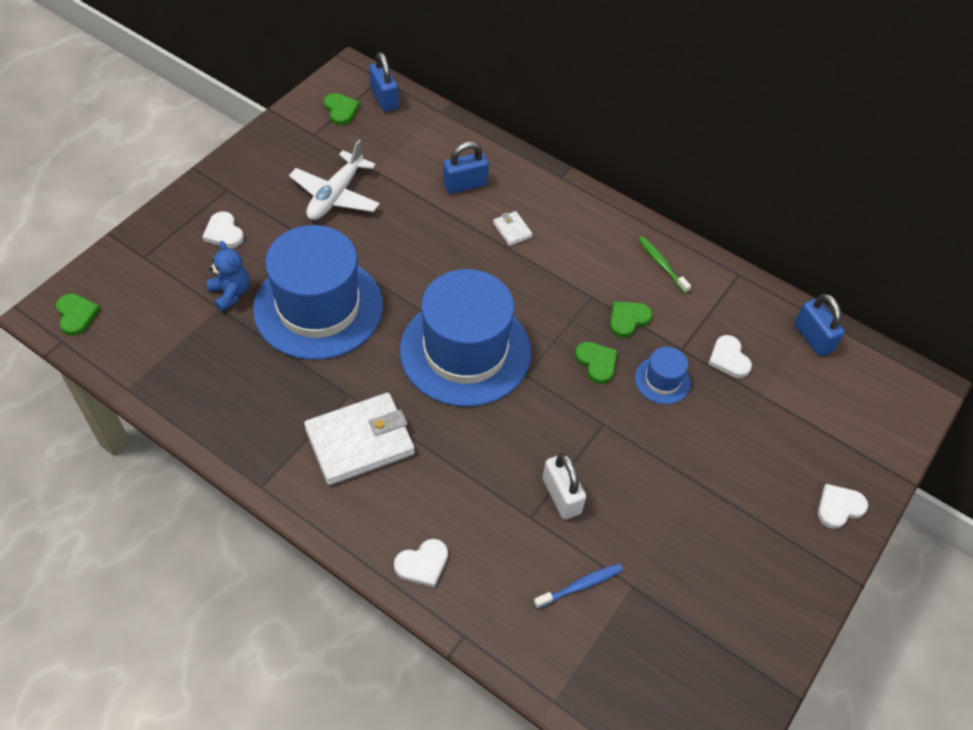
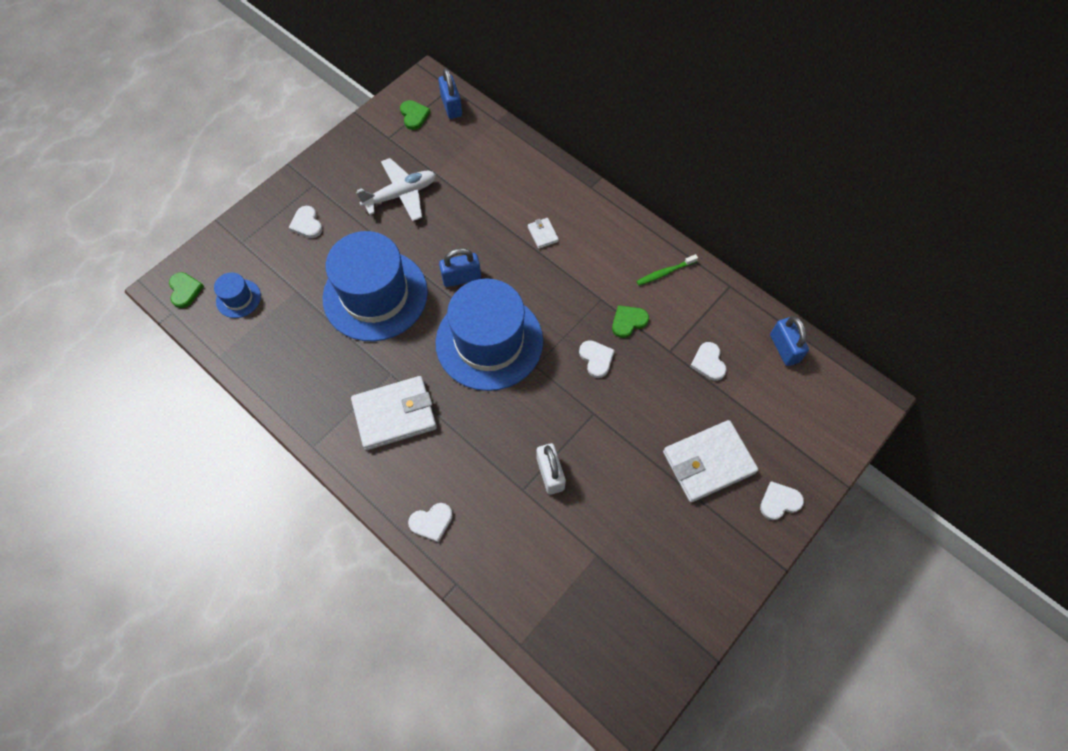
camera: 10 degrees right, 10 degrees up
blue teddy bear [207,241,250,312] -> none
white plane [289,140,380,220] -> white plane turned 150 degrees counterclockwise [356,158,436,221]
blue padlock [443,141,489,194] -> blue padlock moved to [439,248,481,287]
blue toothbrush [534,564,623,609] -> none
green heart [575,342,618,384] -> white heart [579,340,615,378]
blue hat [635,347,691,404] -> blue hat moved to [214,272,261,318]
green toothbrush [638,236,691,293] -> green toothbrush turned 90 degrees counterclockwise [636,254,698,286]
none -> white wallet [663,420,758,502]

